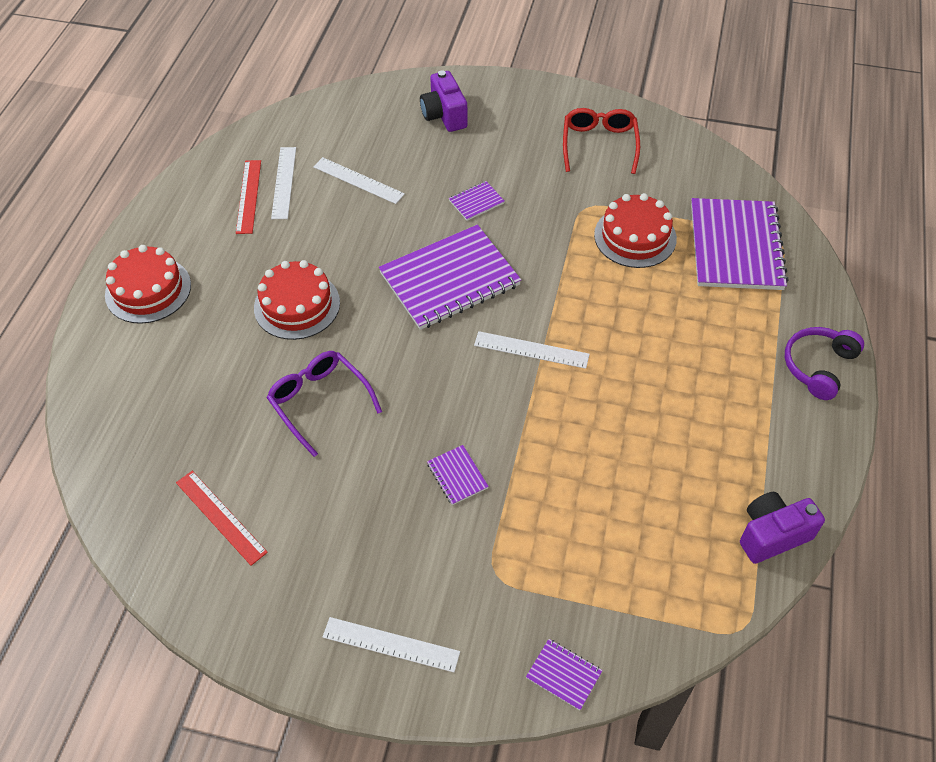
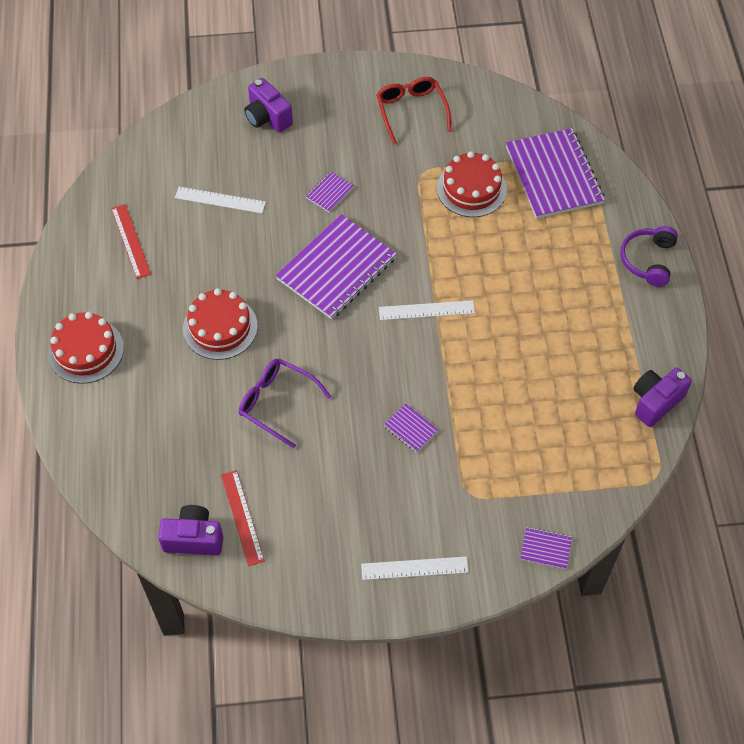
camera: 20 degrees left, 5 degrees up
red ruler [176,471,268,566] -> red ruler turned 45 degrees clockwise [221,470,265,566]
white ruler [271,147,296,219] -> none
none -> purple camera [158,505,223,556]

